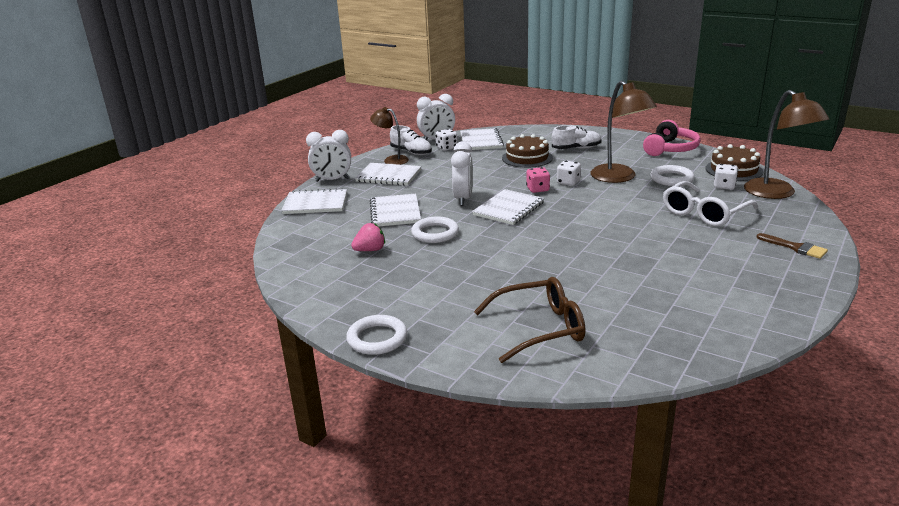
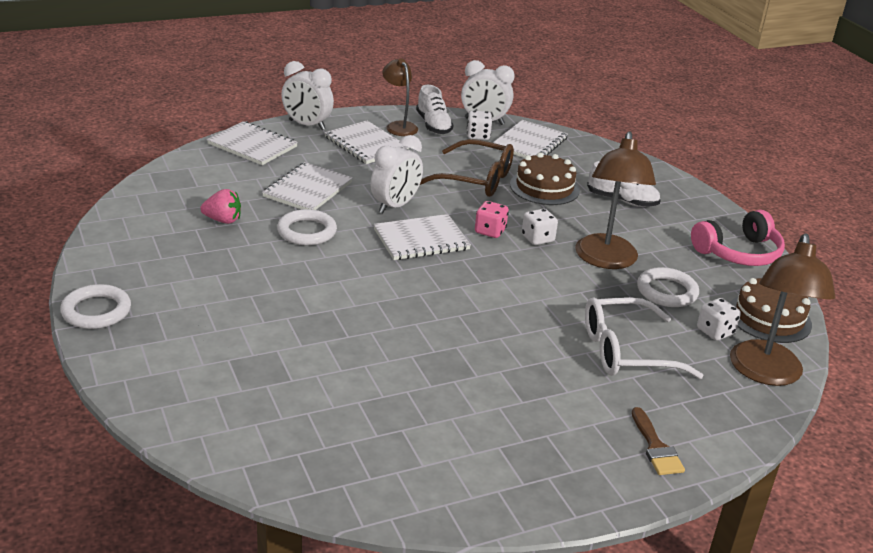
camera: 30 degrees right, 5 degrees up
brown glasses [474,277,585,363] -> brown glasses moved to [420,139,514,197]

